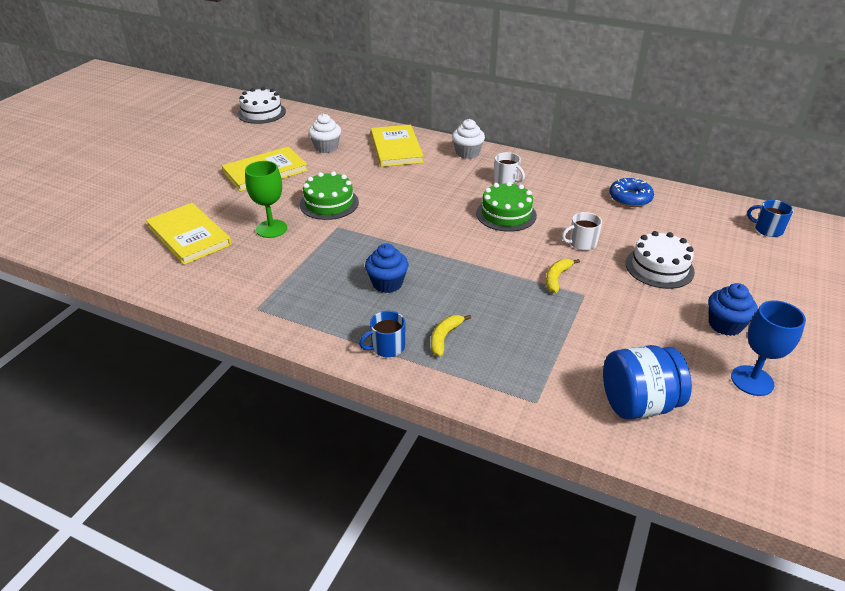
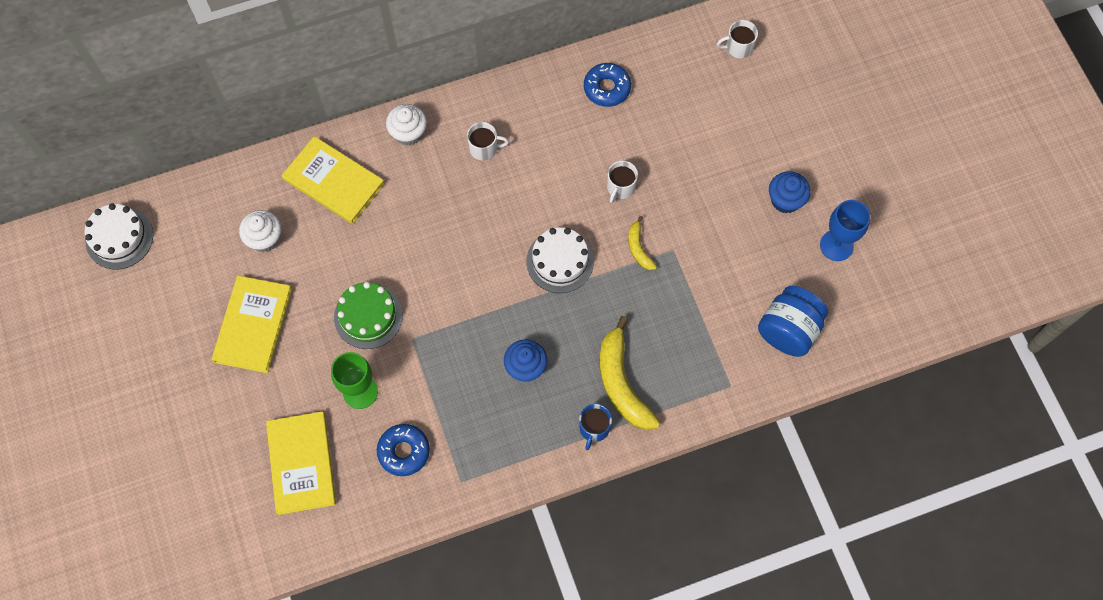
camera: 45 degrees left, 30 degrees up
yellow book [146,203,232,265] -> yellow book turned 75 degrees clockwise [266,411,336,515]
yellow banana [431,315,471,357] -> yellow banana [600,316,660,430], size x1.96
green cake [476,182,537,232] -> none
white cake [625,231,695,289] -> white cake moved to [527,227,594,293]
blue mug [747,200,793,237] -> white mug [717,20,758,58]
none -> blue donut [377,424,430,476]

